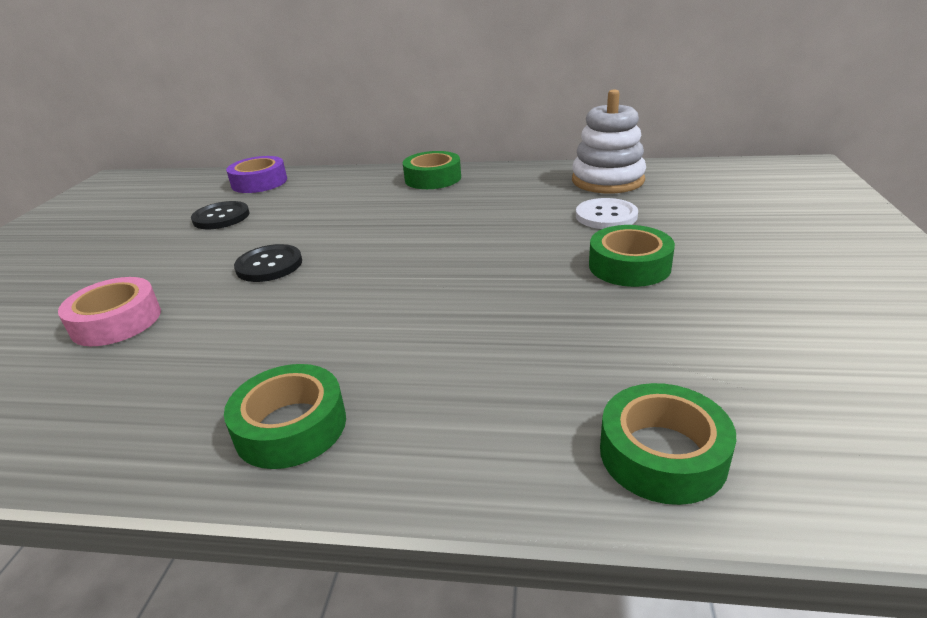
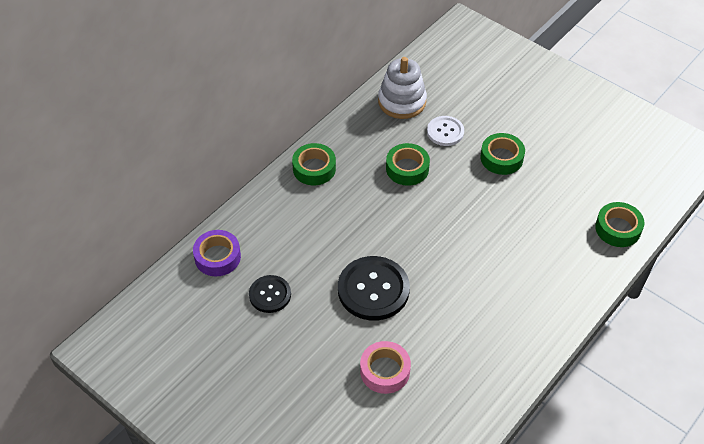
camera: 60 degrees left, 20 degrees up
green tape [224,364,346,469] -> green tape moved to [386,143,430,186]
black button [234,244,302,282] -> black button [338,256,410,321], size x1.72

